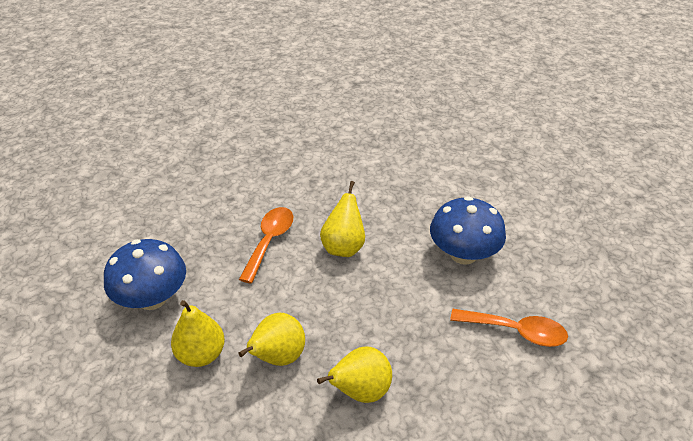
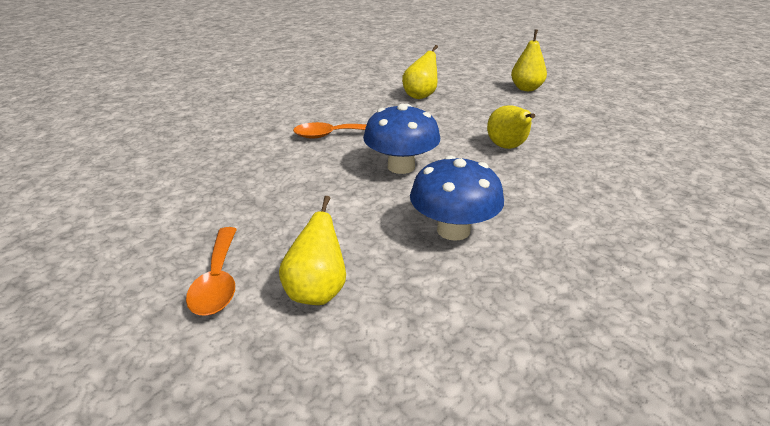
camera: 155 degrees right, 10 degrees down
blue mushroom [104,239,186,310] -> blue mushroom moved to [410,156,504,241]
yellow pear [238,313,305,366] -> yellow pear moved to [279,196,346,305]
orange spoon [239,207,293,283] -> orange spoon moved to [186,227,237,316]

